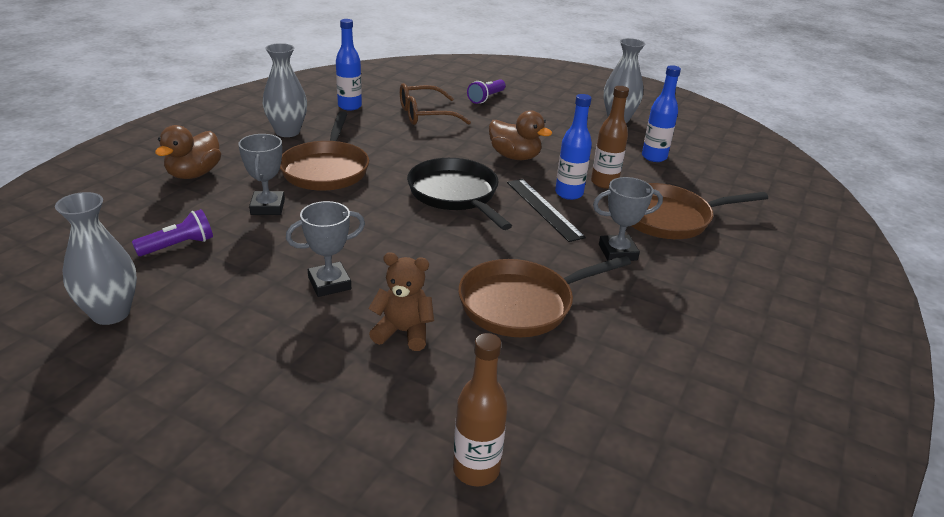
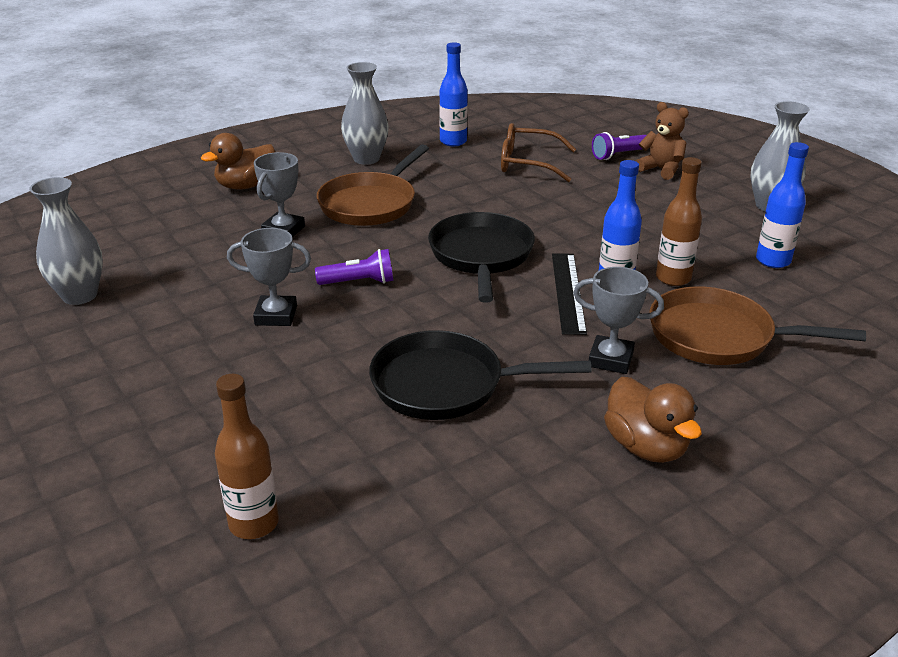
camera: 30 degrees right, 0 degrees up
purple flashlight [132,209,213,256] -> purple flashlight moved to [315,249,393,285]
brown teddy bear [368,252,434,351] -> brown teddy bear moved to [636,102,689,180]
brown pan [458,255,631,337] -> black pan [369,330,592,420]
brown duck [489,110,552,160] -> brown duck moved to [604,377,702,463]

